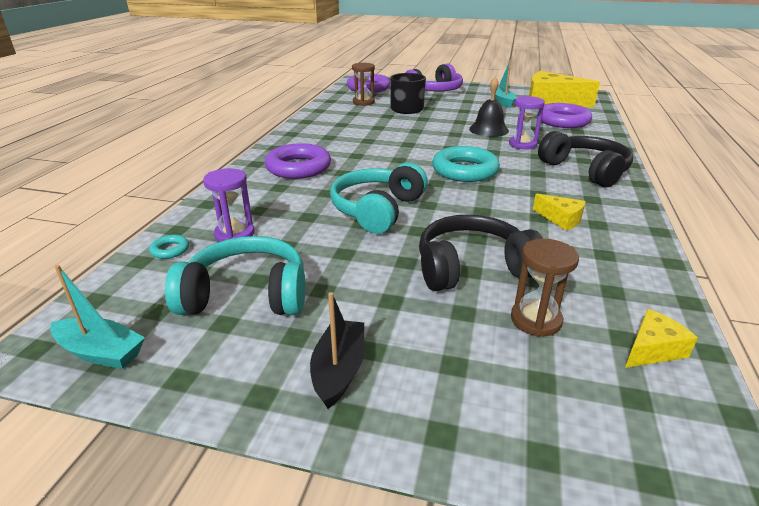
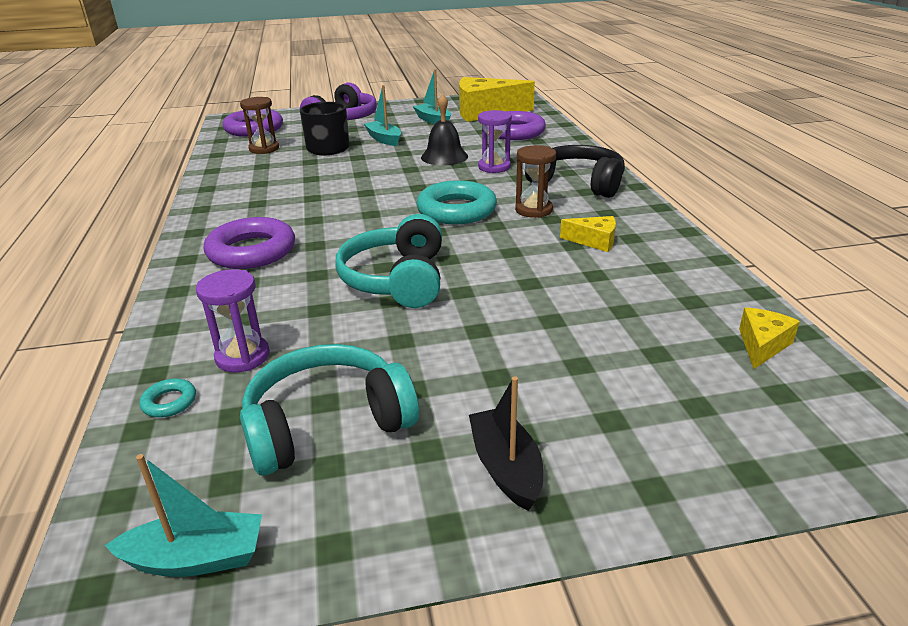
camera: 25 degrees left, 0 degrees up
black headphones [419,214,543,291] -> none
brown hourglass [511,239,579,337] -> brown hourglass moved to [515,145,556,218]
none -> turquoise boat [364,85,401,146]

